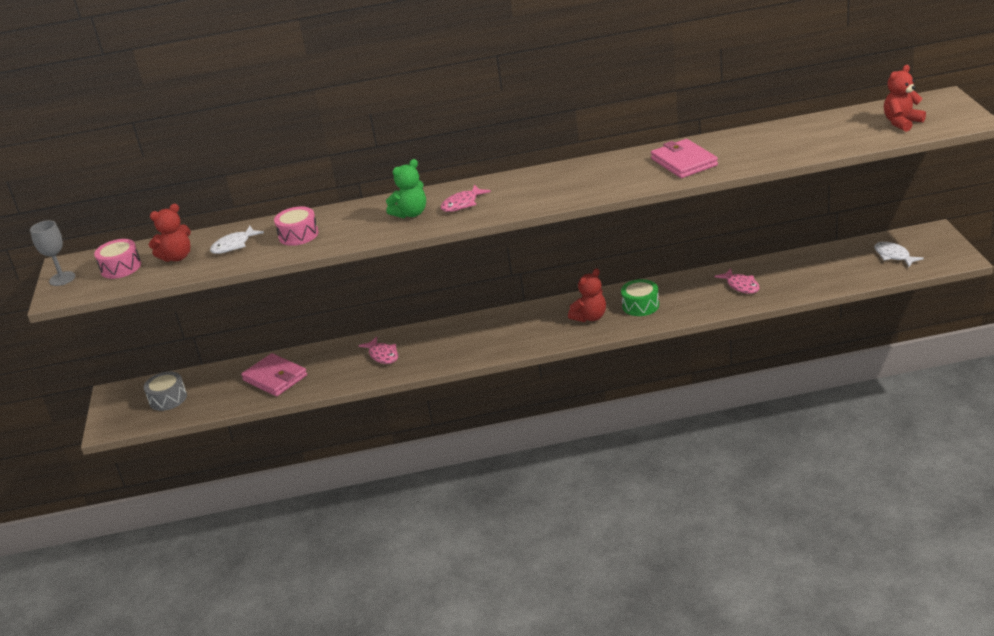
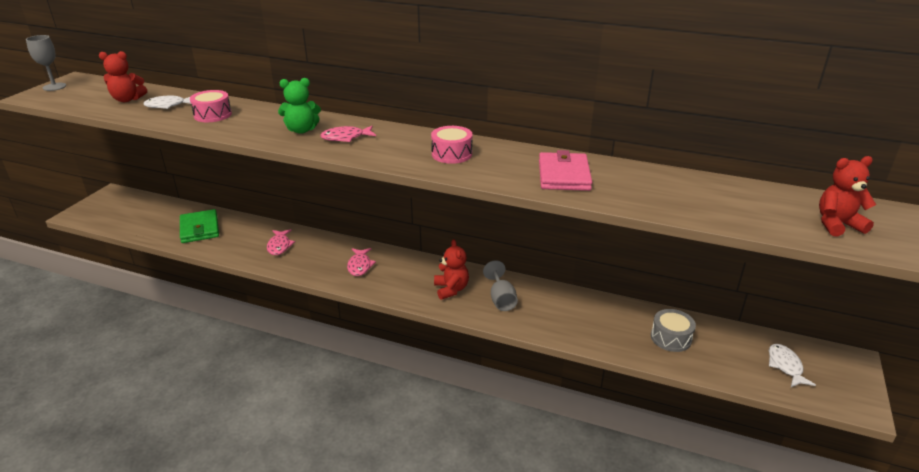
camera: 25 degrees right, 0 degrees up
pink drum [94,239,141,279] -> pink drum moved to [431,126,473,164]
grey drum [144,371,187,411] -> grey drum moved to [651,309,696,352]
pink wallet [241,353,307,396] -> green wallet [180,209,219,243]
red teddy bear [568,268,606,322] -> red teddy bear turned 90 degrees counterclockwise [434,239,469,300]
green drum [621,279,659,316] -> grey goblet [483,260,518,311]
pink fish [714,268,760,294] -> pink fish moved to [347,248,376,276]

